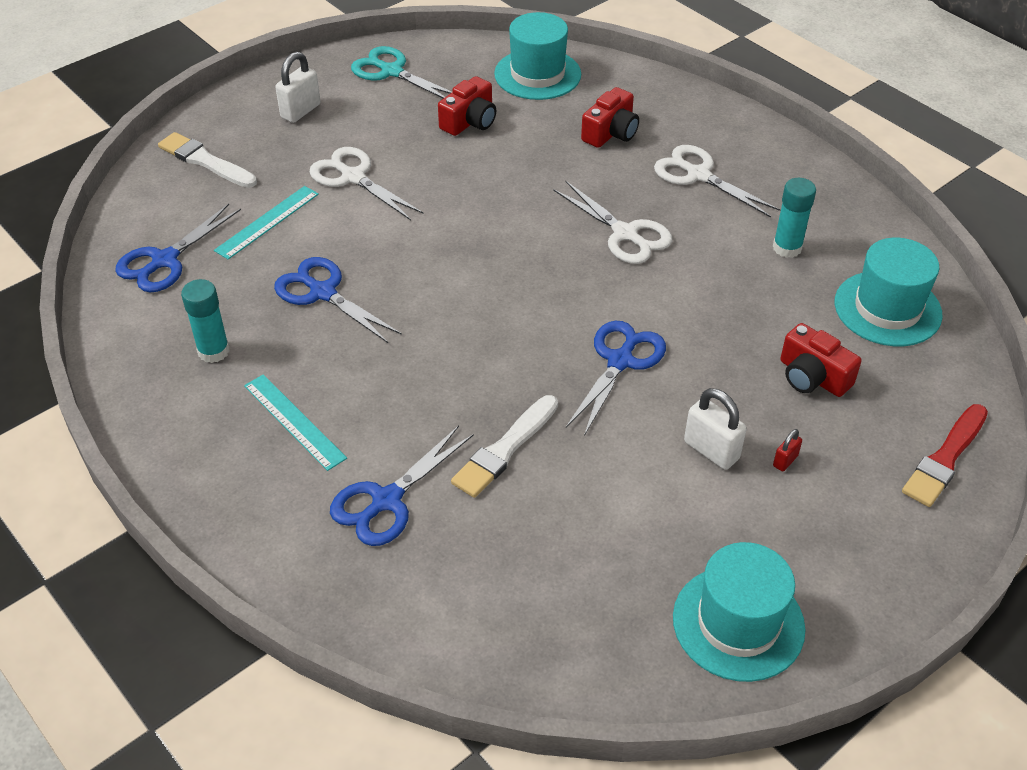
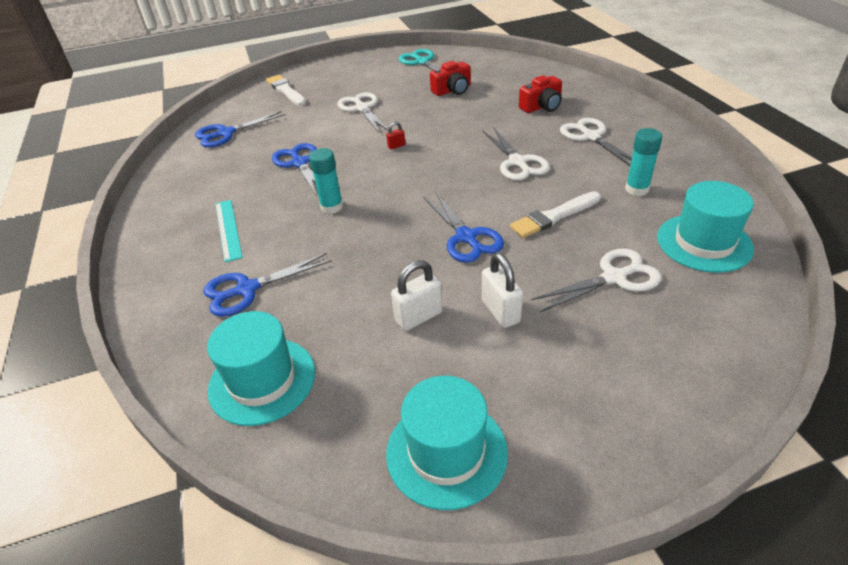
camera: 25 degrees right, 5 degrees down
turquoise glue stick [181,279,230,363] -> turquoise glue stick moved to [309,148,343,214]
turquoise ruler [214,186,319,260] -> none
white padlock [275,52,320,123] -> white padlock moved to [391,260,443,331]
white brush [451,395,558,498] -> white brush moved to [510,191,601,238]
turquoise hat [494,12,581,100] -> turquoise hat moved to [207,311,315,426]
blue scissors [566,321,666,436] -> blue scissors turned 105 degrees clockwise [423,191,504,263]
red padlock [773,429,802,472] -> red padlock moved to [386,122,405,149]
red camera [780,323,862,397] -> white scissors [531,249,662,312]
red brush [902,404,988,507] -> none

